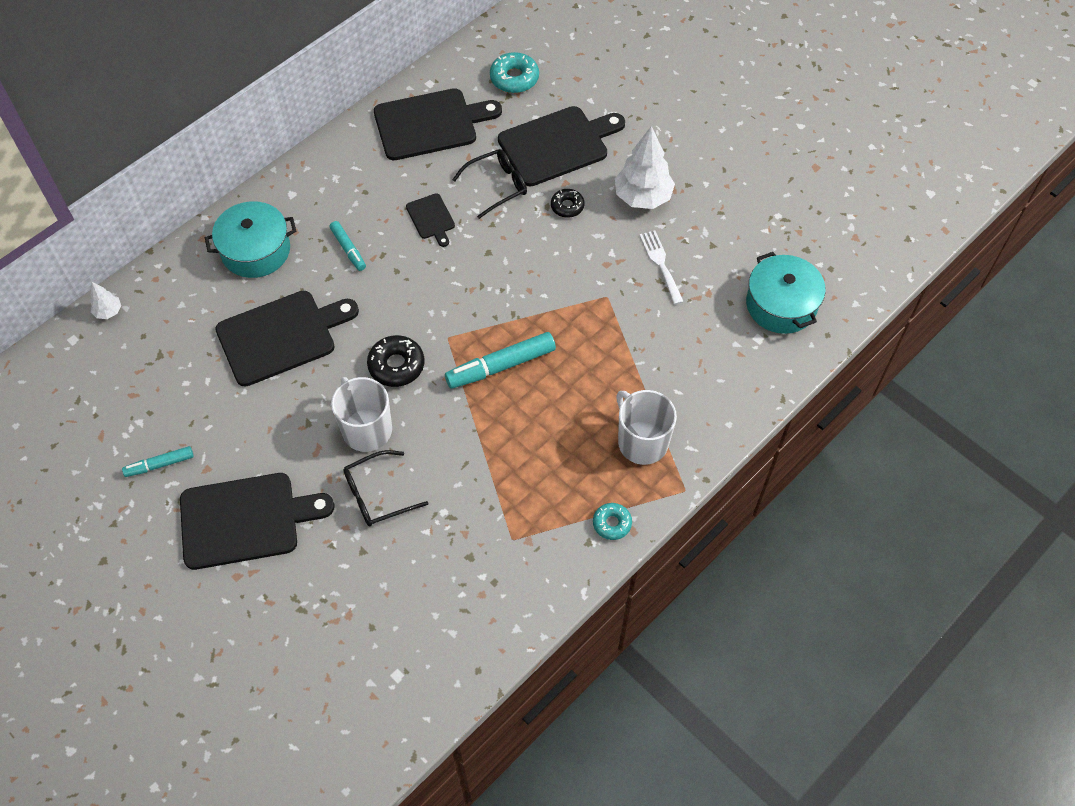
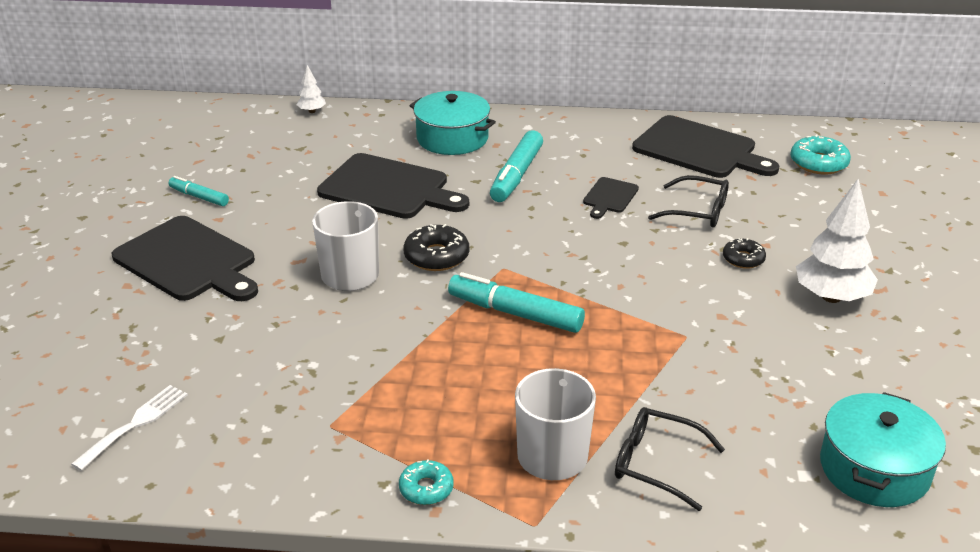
camera: 50 degrees right, 25 degrees down
turquoise marker [329,221,366,271] -> turquoise marker [490,130,543,202], size x1.73
black glasses [343,450,428,527] -> black glasses moved to [615,407,725,511]
black cutting board [498,106,625,186] -> none
white fork [640,230,684,305] -> white fork moved to [71,385,188,471]

